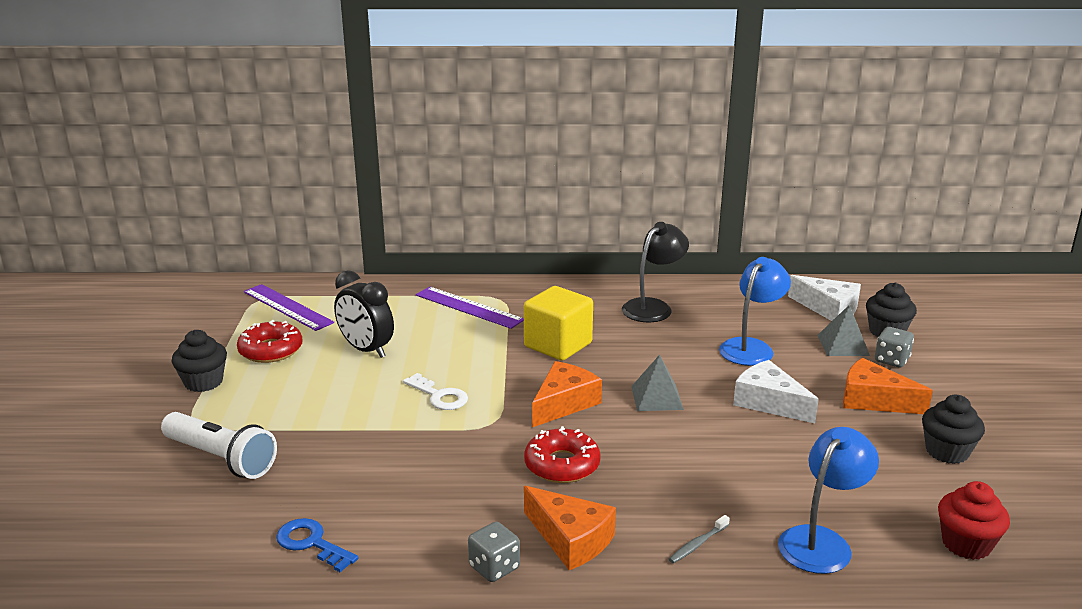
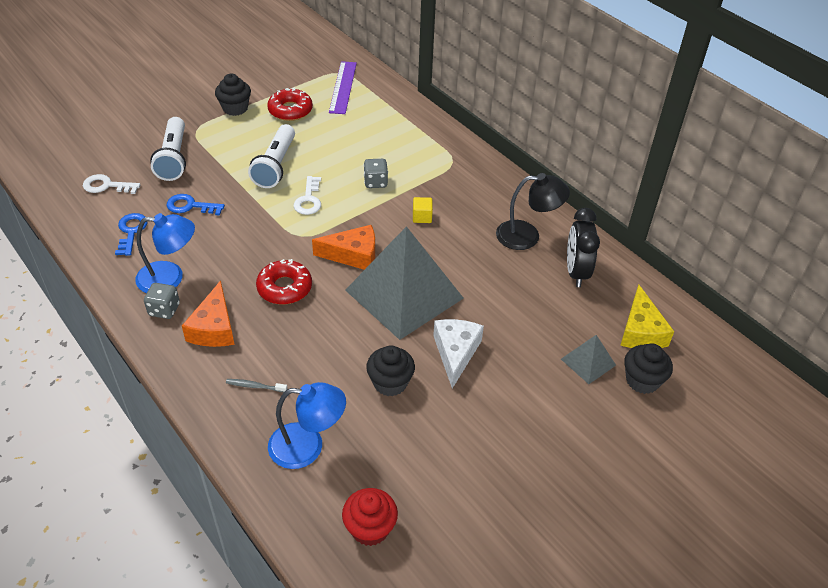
camera: 50 degrees right, 20 degrees up
black clock [334,270,394,358] -> black clock moved to [567,208,600,287]
purple ruler [416,287,524,329] -> none
yellow cube [524,286,593,361] -> yellow cube [413,197,433,223], size x0.46
grey pyramid [631,355,684,411] -> grey pyramid [345,226,464,340], size x2.28
blue lamp [719,257,791,366] -> blue lamp moved to [135,213,195,293]
white cheese [788,275,861,321] -> yellow cheese [620,285,674,348]
orange cheese [843,358,933,414] -> none
grey dice [875,327,914,368] -> grey dice moved to [364,159,388,188]
black cupcake [922,395,985,464] -> black cupcake moved to [366,345,415,396]
none -> white key [83,174,140,194]
none -> blue key [166,194,225,216]
none -> white flashlight [248,124,295,188]

